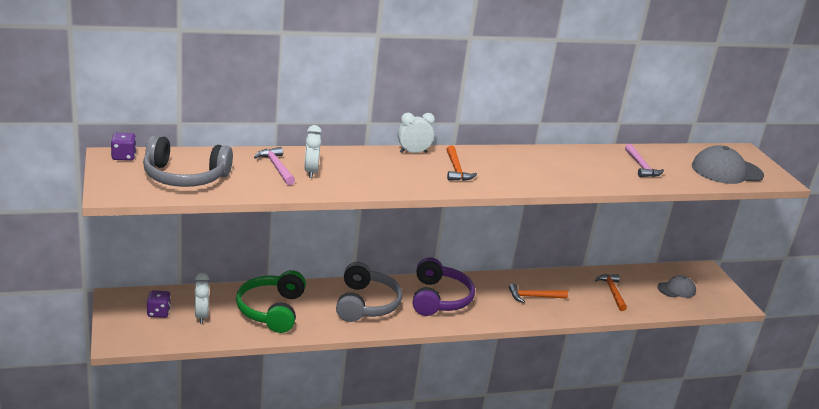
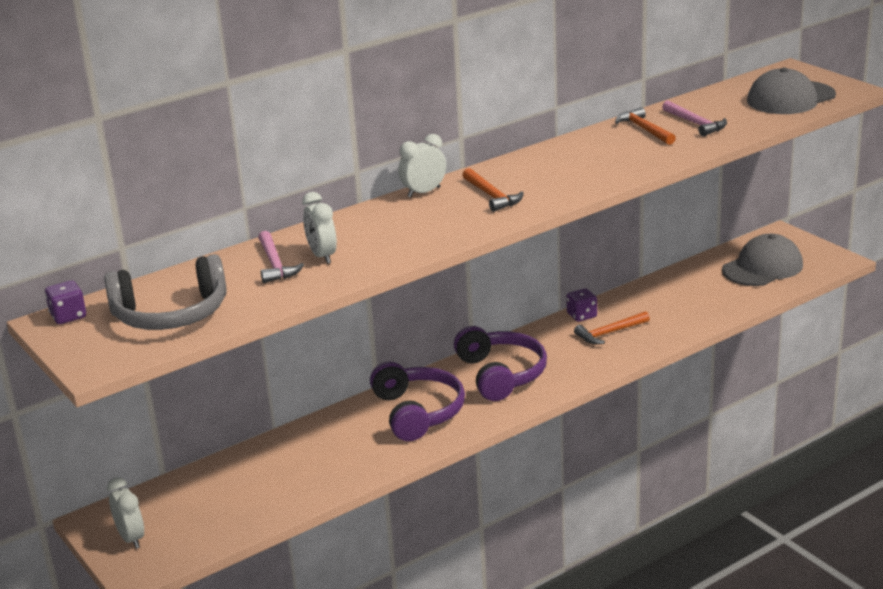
camera: 15 degrees left, 0 degrees up
purple dice [147,290,171,318] -> purple dice moved to [567,288,597,322]
white clock [195,273,209,324] -> white clock moved to [107,477,144,549]
green headphones [236,270,306,333] -> none
pink hammer [254,147,295,185] -> pink hammer turned 150 degrees counterclockwise [258,231,304,283]
grey headphones [336,262,402,322] -> purple headphones [370,362,465,441]
orange hammer [595,274,627,311] -> orange hammer moved to [615,107,676,145]
grey cap [657,275,696,298] -> grey cap [722,234,803,286], size x1.69

